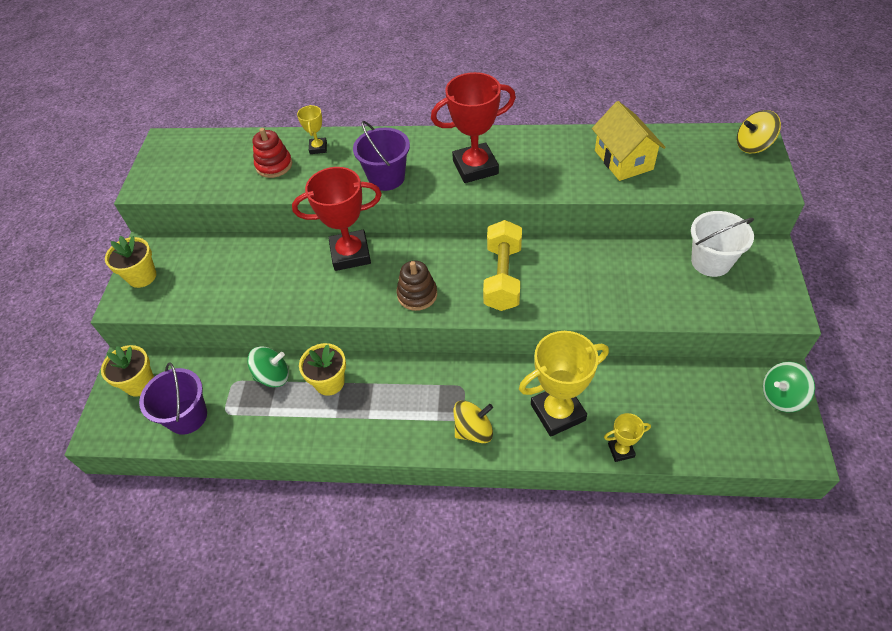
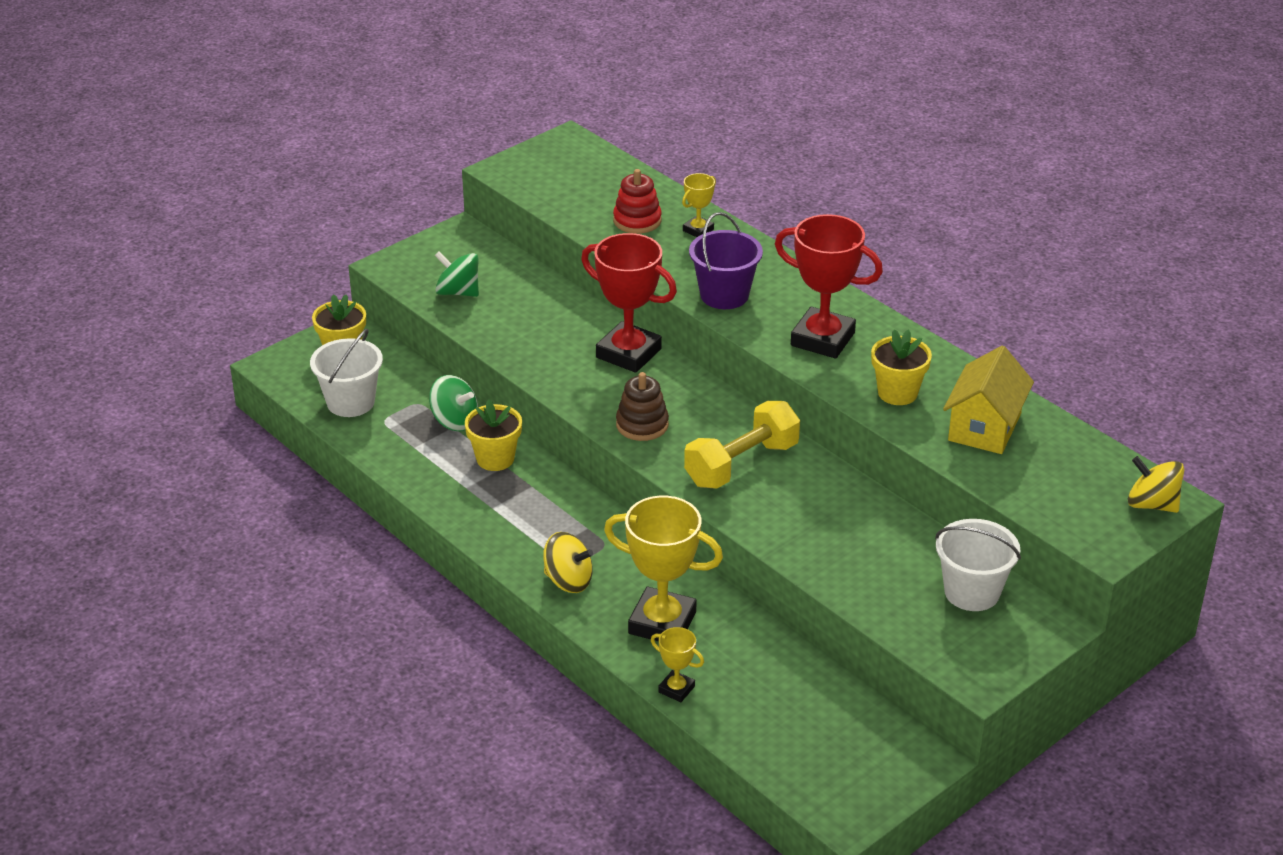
camera: 40 degrees right, 15 degrees down
yellow flower pot [105,236,156,288] -> yellow flower pot moved to [871,329,932,405]
purple bucket [139,362,207,435] -> white bucket [310,329,383,417]
green spinning top [763,362,815,412] -> green spinning top moved to [435,251,479,297]

